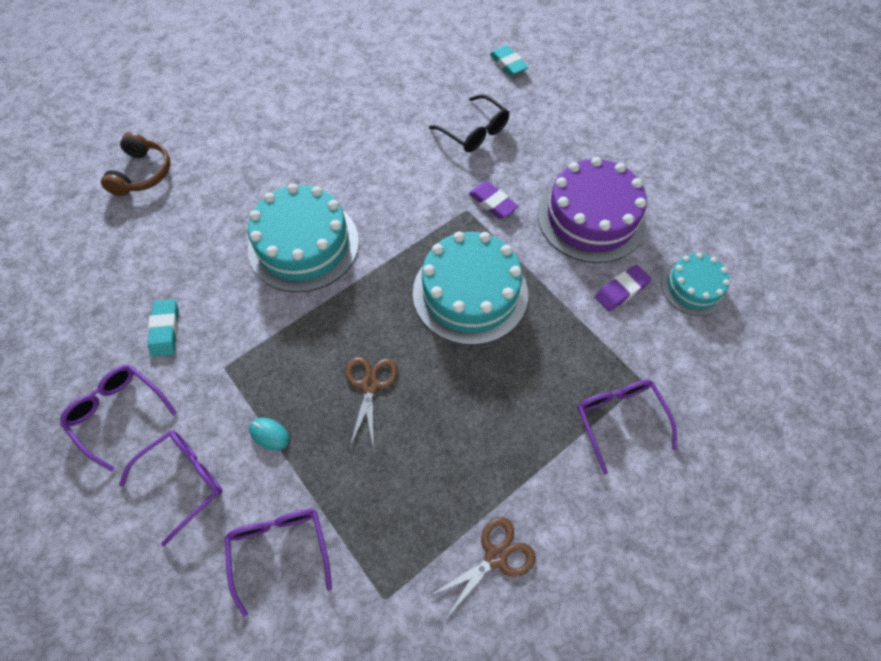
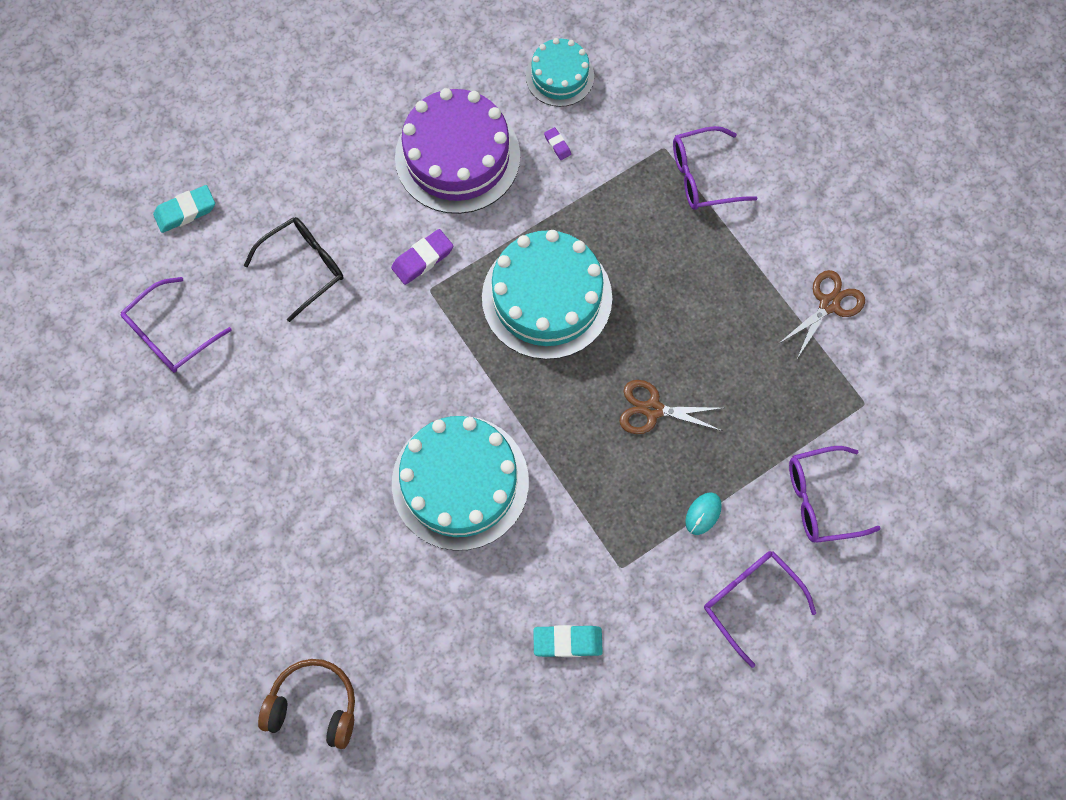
camera: 85 degrees left, 10 degrees up
purple glasses [60,365,177,472] -> purple glasses moved to [121,277,232,373]
brown scissors [431,517,536,617] -> brown scissors turned 75 degrees clockwise [778,270,865,358]
purple eraser [595,265,652,312] -> purple eraser [544,127,571,160], size x0.54

